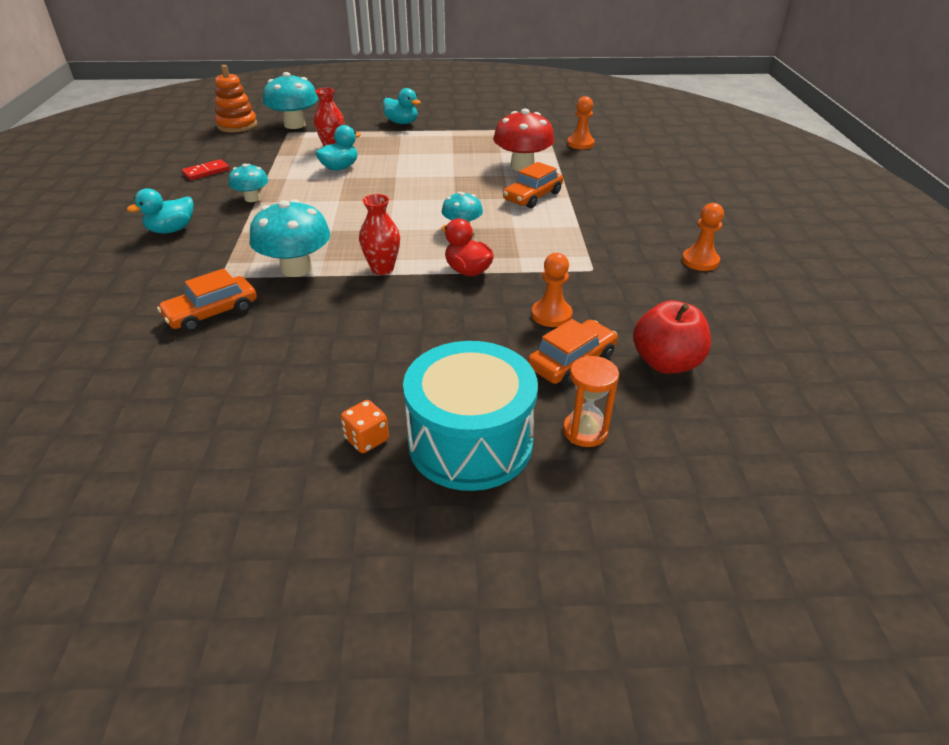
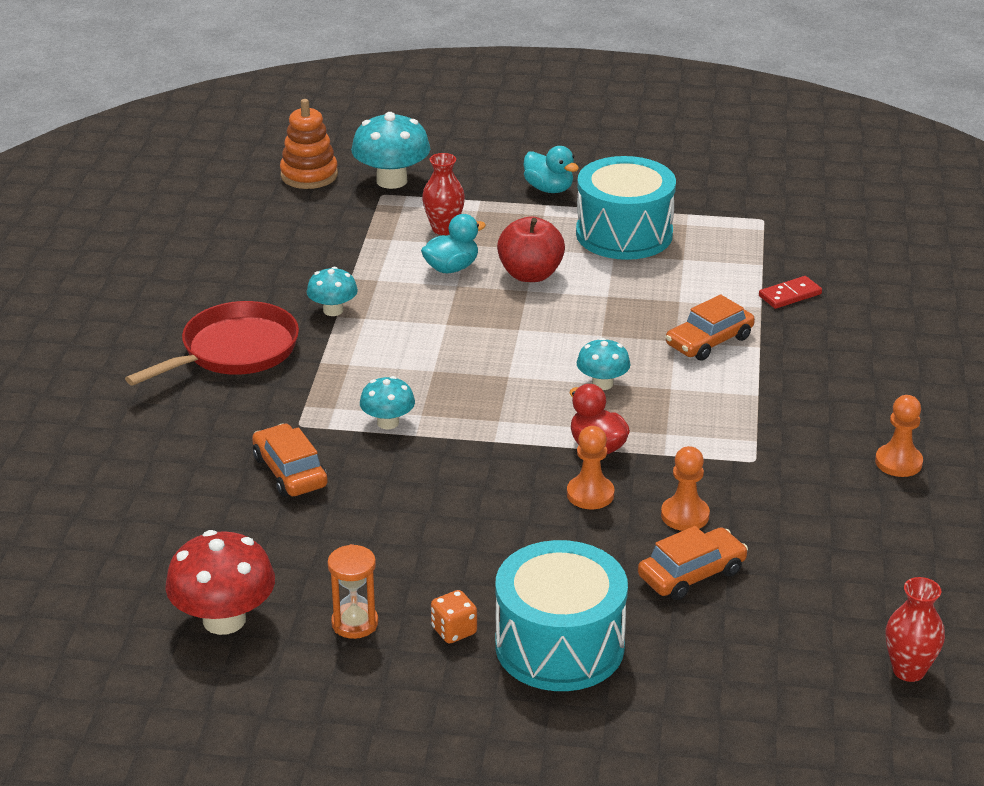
camera: 10 degrees right, 5 degrees down
turquoise duck [127,188,193,234] -> red pan [125,301,299,386]
orange car [157,269,257,332] -> orange car turned 90 degrees clockwise [252,423,328,497]
red domino [182,159,230,180] -> red domino moved to [759,276,822,309]
turquoise mushroom [250,199,331,277] -> turquoise mushroom [360,376,415,429], size x0.58
red vase [359,194,400,275] -> red vase moved to [885,577,945,682]
red mushroom [493,109,554,171] -> red mushroom moved to [165,530,275,635]
orange hourglass [563,356,619,447] -> orange hourglass moved to [328,544,378,639]
orange pawn [567,96,595,149] -> orange pawn moved to [567,426,614,509]
red apple [633,300,711,374] -> red apple moved to [497,216,565,282]
none -> turquoise drum [576,156,676,260]

